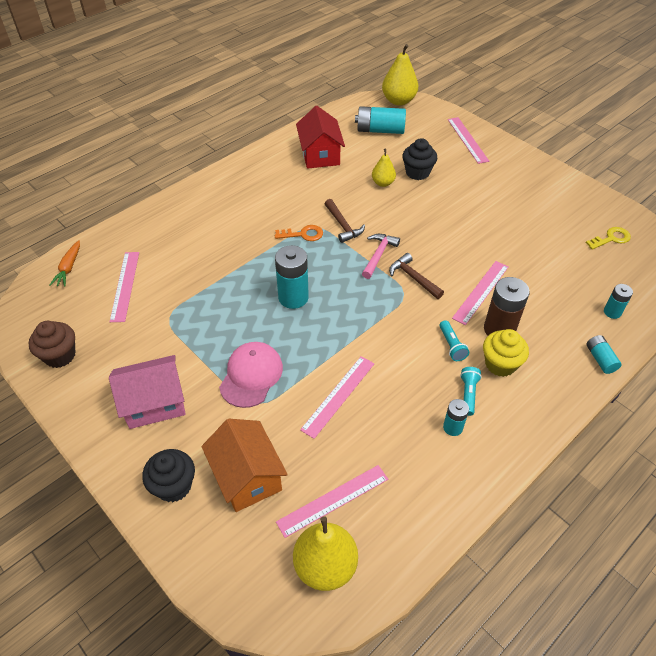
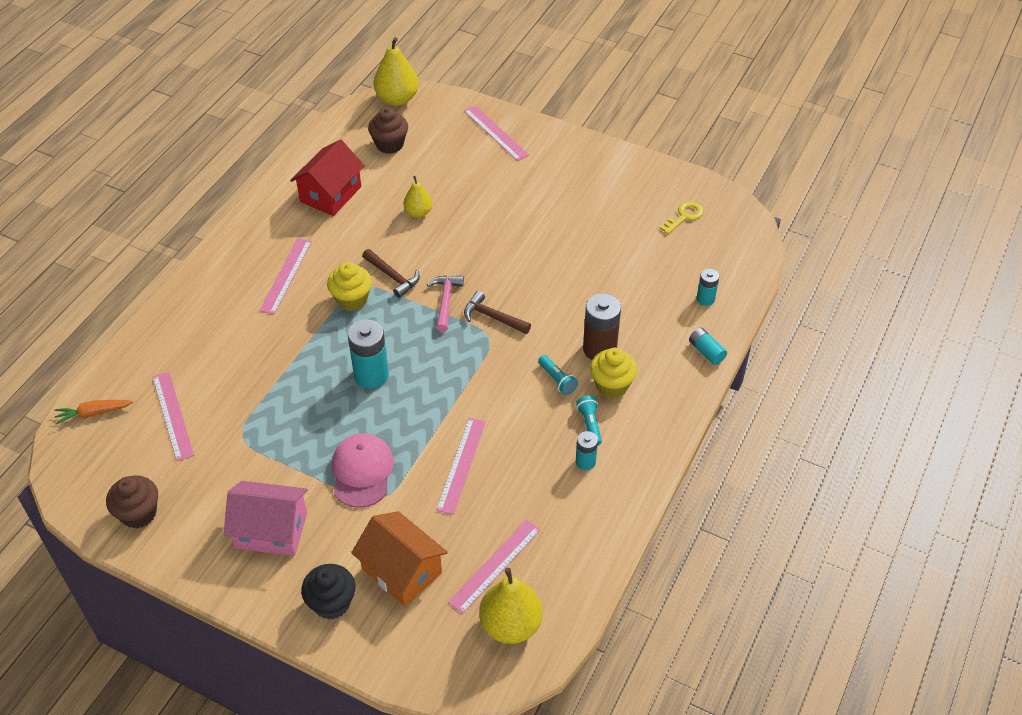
camera: 20 degrees left, 0 degrees up
orange carrot [50,240,80,287] -> orange carrot turned 90 degrees clockwise [54,400,133,425]
pink house [109,355,186,429] -> pink house turned 45 degrees clockwise [224,481,308,556]
orange key [275,225,323,241] -> yellow cupcake [327,262,372,311]
red house [296,106,345,169] -> red house turned 60 degrees clockwise [290,139,365,216]
turquoise battery [355,106,406,134] -> brown cupcake [368,107,408,154]
black cupcake [402,138,437,180] -> none
pink ruler [452,261,509,325] -> pink ruler moved to [259,238,312,314]

